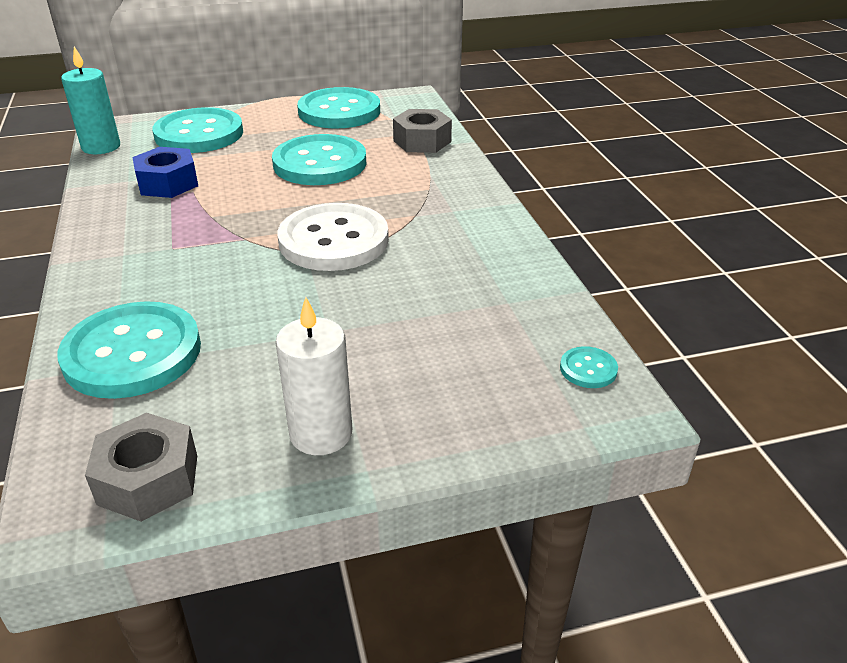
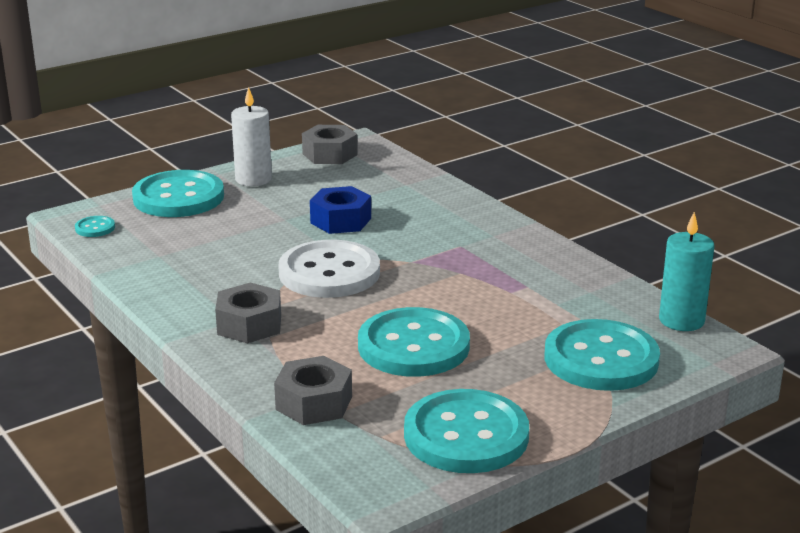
camera: 160 degrees right, 10 degrees down
turquoise button [57,301,201,399] -> turquoise button moved to [132,170,224,217]
blue nut [132,147,198,198] -> blue nut moved to [310,186,371,234]
none -> grey nut [215,283,281,343]

